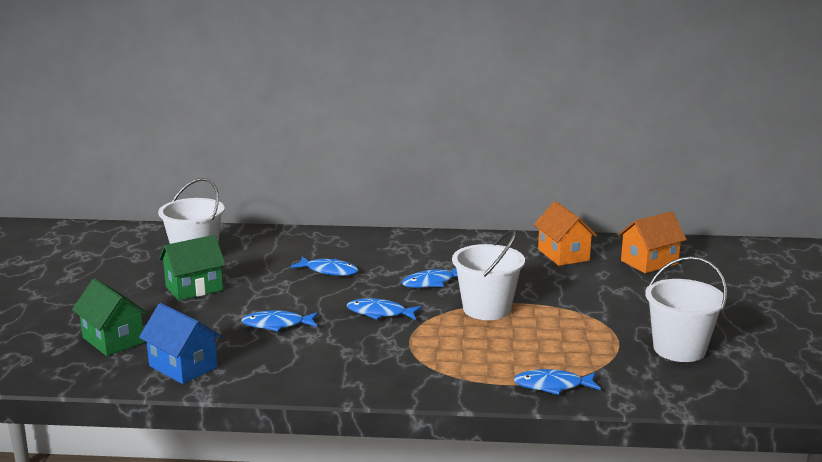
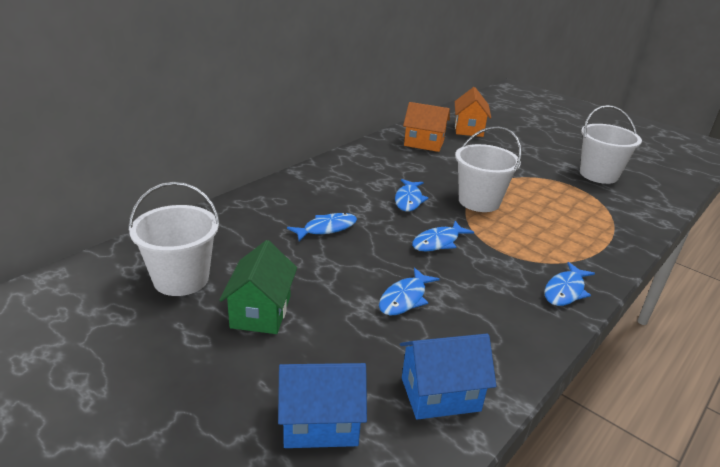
camera: 55 degrees left, 10 degrees up
green house [72,278,148,356] -> blue house [278,363,367,448]
blue fish [514,369,601,395] -> blue fish moved to [544,262,595,306]

